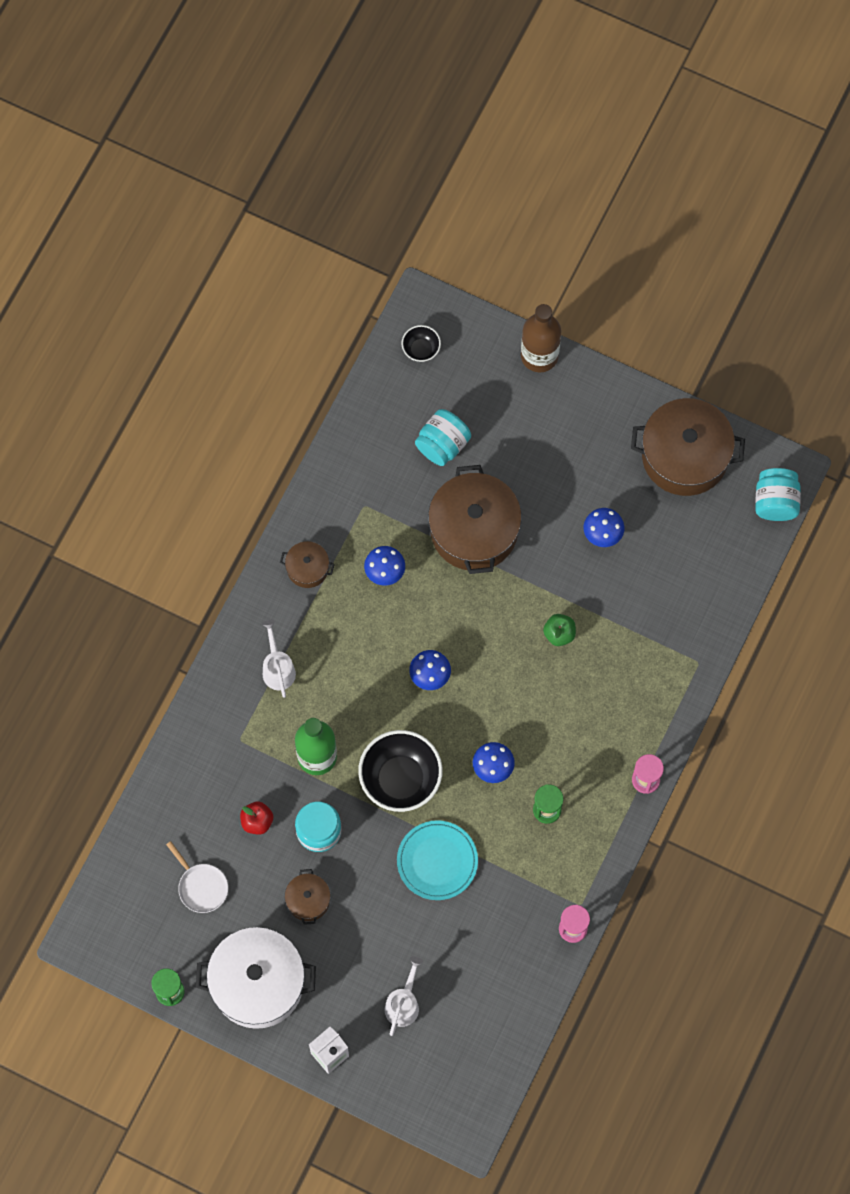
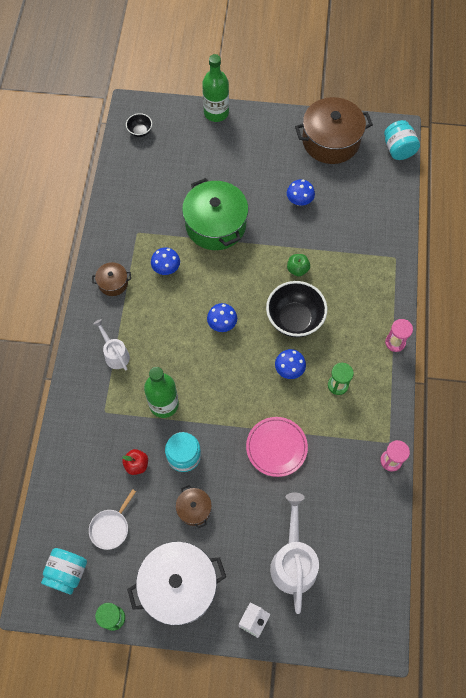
camera: 20 degrees left, 5 degrees down
white pan [166,841,228,913] -> white pan turned 90 degrees clockwise [89,489,136,550]
black bowl [358,730,443,812] -> black bowl moved to [266,281,327,337]
white watering can [385,956,423,1036] -> white watering can [270,492,319,614], size x1.73
turquoise plate [397,820,478,900] -> pink plate [246,417,308,477]
turquoise jar [415,409,471,466] -> turquoise jar moved to [41,548,87,595]
brown pot [428,465,522,574] -> green pot [182,178,248,250]
brown bottle [521,304,561,372] -> green bottle [202,54,229,122]

